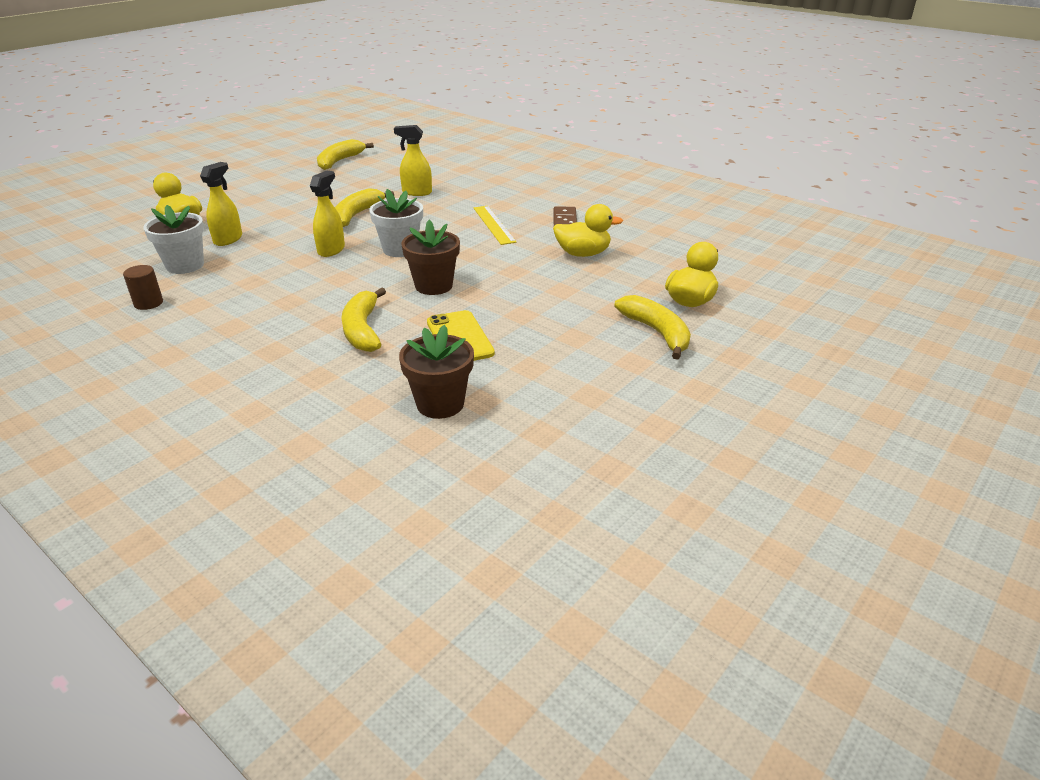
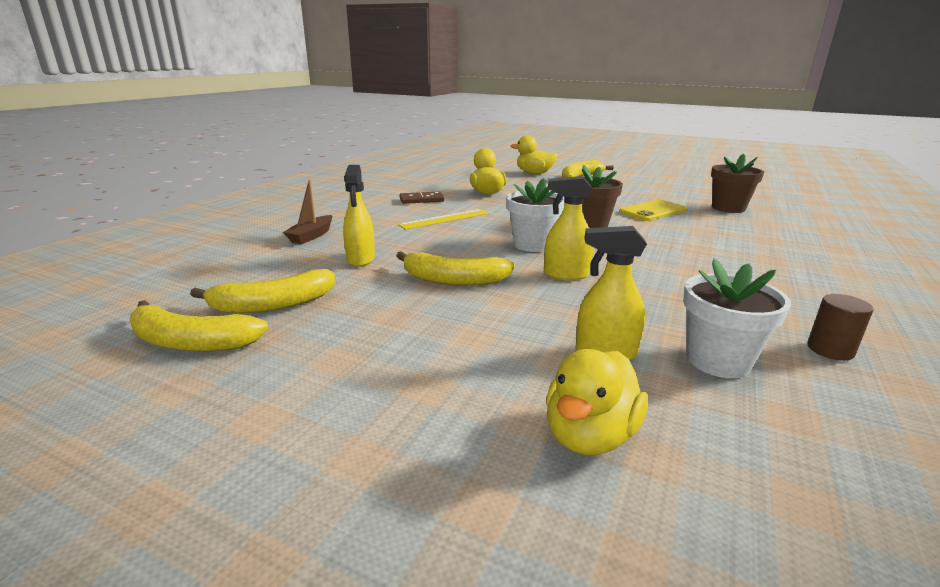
camera: 105 degrees left, 10 degrees down
yellow banana [341,287,386,352] -> yellow banana moved to [190,269,335,314]
none -> brown boat [283,180,332,244]

